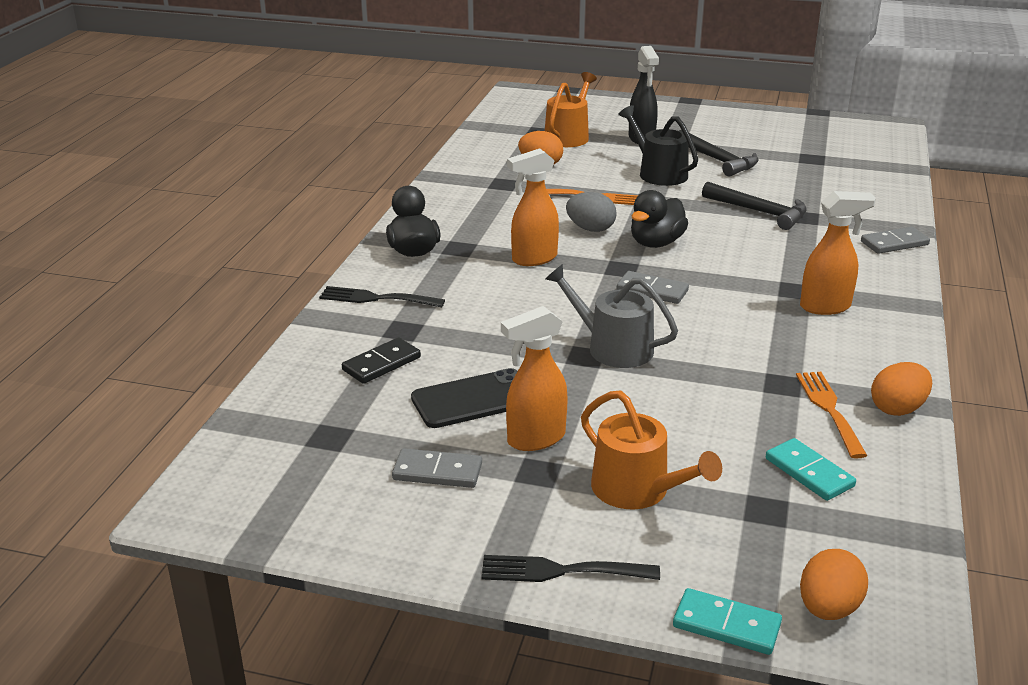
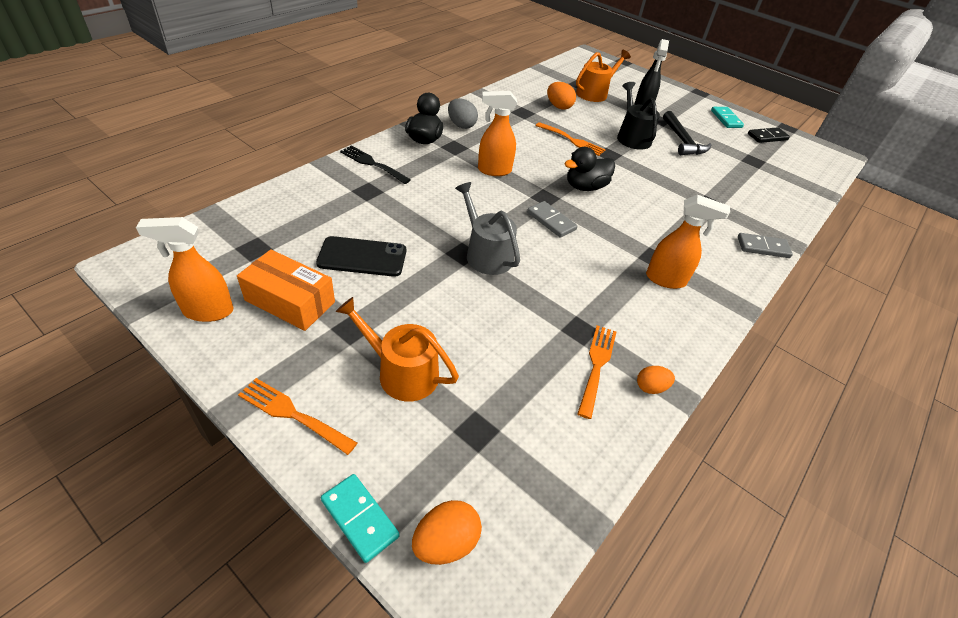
camera: 20 degrees right, 15 degrees up
black domino [342,337,421,384] -> black domino moved to [748,127,790,143]
grey domino [392,448,482,488] -> orange box [237,249,335,331]
black fork [481,555,660,582] -> orange fork [238,378,357,455]
orange spray bottle [501,306,568,451] -> orange spray bottle moved to [136,217,233,322]
grey egg [566,192,617,232] -> grey egg moved to [448,98,478,129]
orange watering can [581,390,722,510] -> orange watering can turned 135 degrees clockwise [336,297,459,401]
black hammer [702,182,807,230] -> none
turquoise domino [766,438,856,501] -> turquoise domino moved to [711,107,744,128]
orange egg [871,362,932,416] -> orange egg [637,366,675,394], size x0.66

